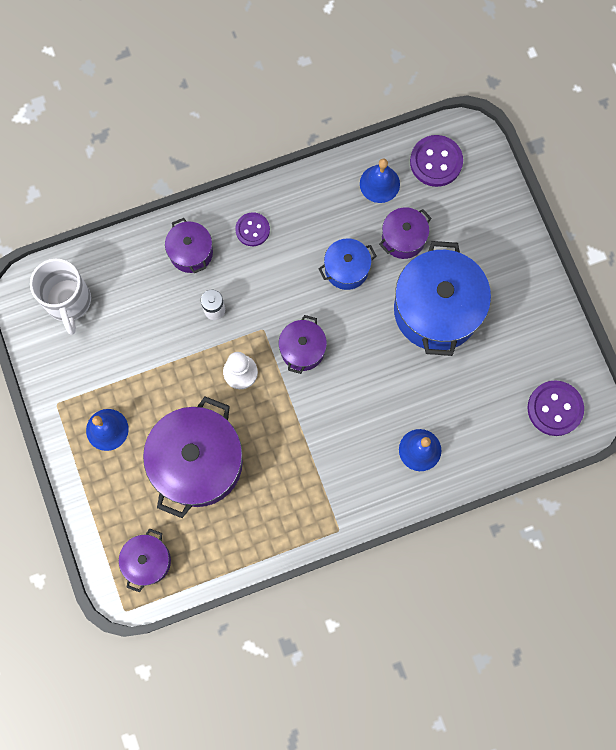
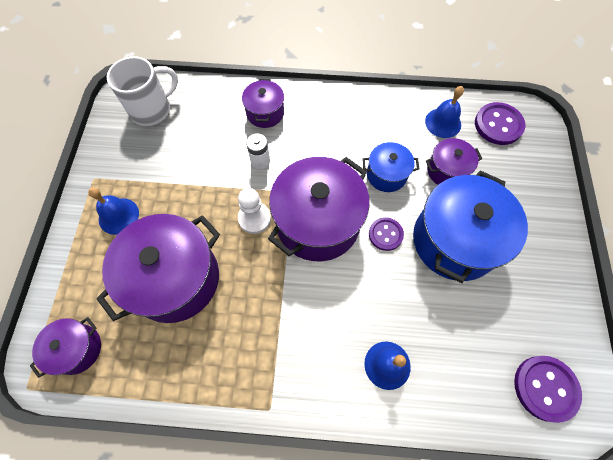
camera: 25 degrees right, 10 degrees down
white mug [30,259,91,335] -> white mug turned 135 degrees counterclockwise [107,56,178,126]
purple button [235,212,270,246] -> purple button moved to [369,217,404,251]
purple pot [279,315,327,374] -> purple pot [268,157,370,261], size x1.95

